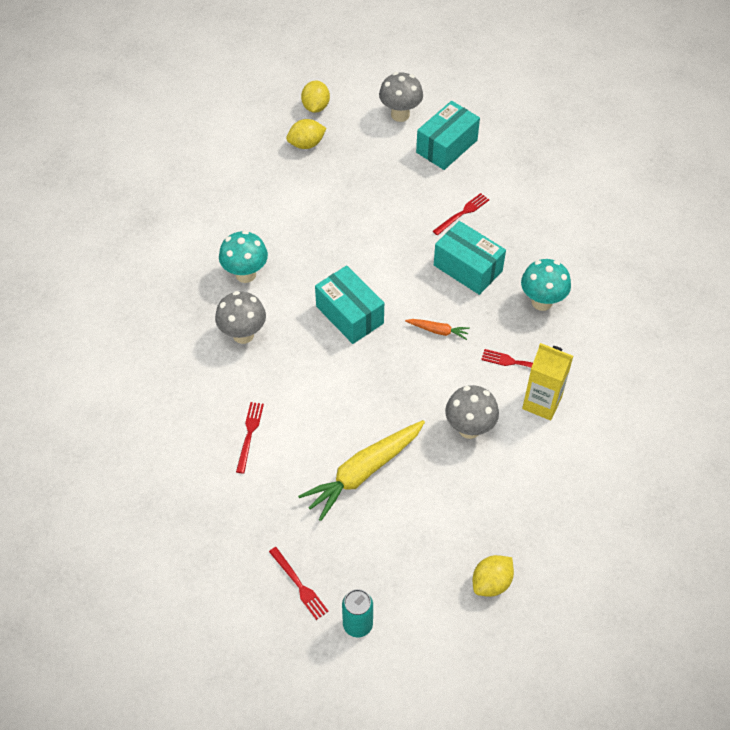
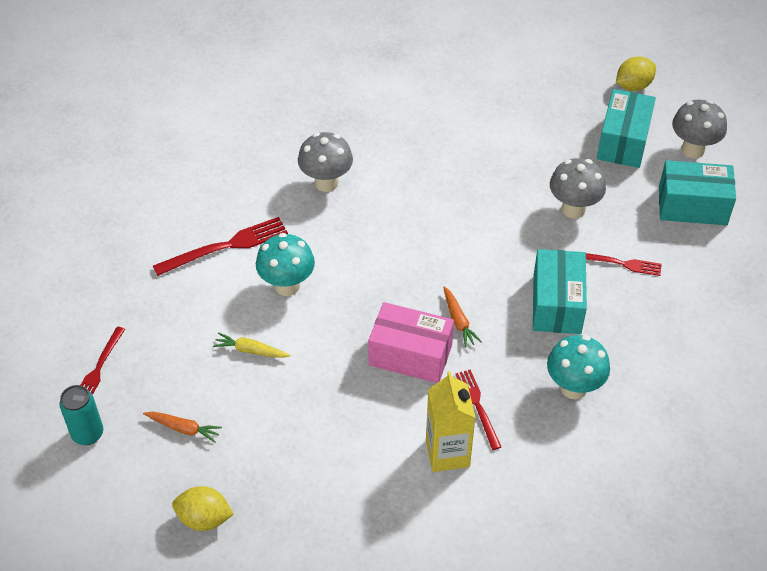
camera: 55 degrees right, 5 degrees down
turquoise mushroom [219,231,268,283] -> turquoise mushroom moved to [256,233,315,296]
red fork [236,402,264,474] -> red fork [153,217,288,276], size x1.58
yellow lemon [286,119,327,149] -> none
yellow carrot [298,420,425,521] -> yellow carrot [213,332,290,358], size x0.46
turquoise box [315,265,384,344] -> turquoise box moved to [597,89,656,168]
grey mushroom [445,385,499,439] -> grey mushroom moved to [550,158,606,218]
none -> orange carrot [143,412,222,443]
none -> pink box [368,302,454,383]

